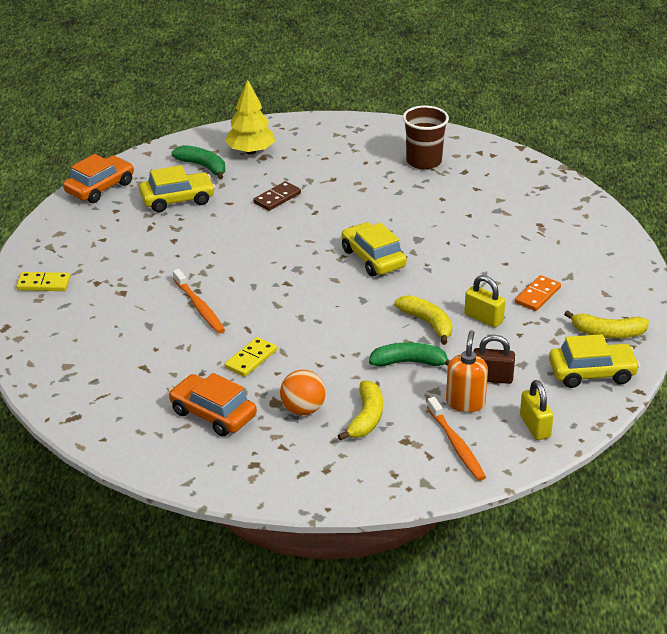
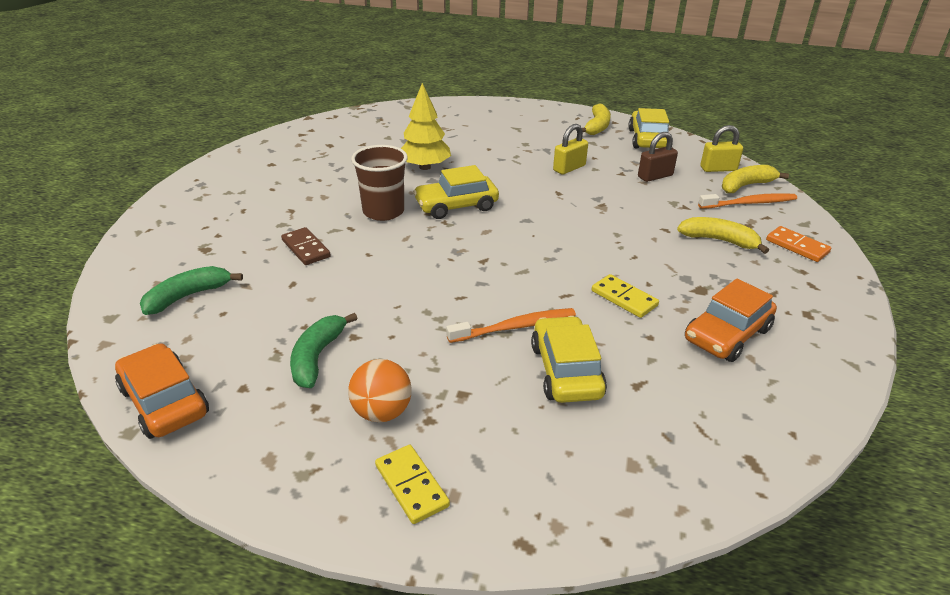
camera: 80 degrees left, 0 degrees up
yellow domino [16,272,70,291] -> yellow domino turned 45 degrees counterclockwise [375,445,450,524]
yellow car [139,165,215,212] -> yellow car moved to [531,316,607,403]
yellow tree [225,79,275,155] -> yellow tree moved to [401,83,451,170]
orange ball [280,370,326,415] -> orange ball moved to [348,359,412,422]
green banana [369,342,450,367] -> green banana moved to [290,313,358,388]
yellow banana [394,295,453,345] -> yellow banana moved to [722,165,789,193]
brown cup [403,106,449,170] -> brown cup moved to [351,145,408,221]
orange soap dispenser [446,330,488,412] -> none
brown padlock [473,335,515,384] -> brown padlock turned 45 degrees clockwise [638,132,678,182]
orange domino [515,275,561,311] -> orange domino moved to [766,226,831,262]

